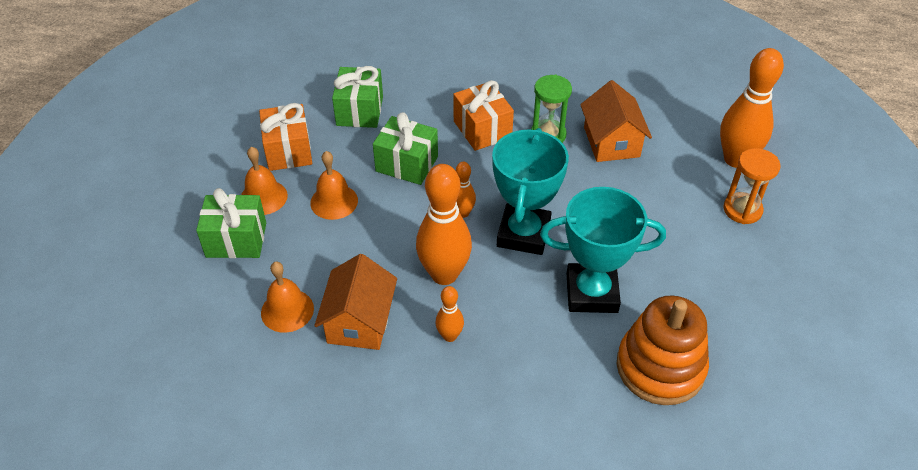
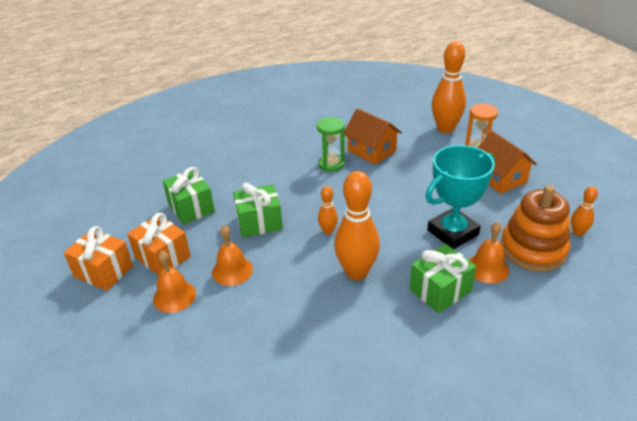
camera: 35 degrees left, 10 degrees down
green gift [196,188,266,258] -> green gift moved to [410,244,476,313]
orange bell [261,262,314,333] -> orange bell moved to [469,222,509,283]
orange house [315,254,397,350] -> orange house moved to [477,131,537,194]
orange bowling pin [435,286,464,342] -> orange bowling pin moved to [571,186,598,236]
orange gift [453,80,514,151] -> orange gift moved to [64,226,133,291]
turquoise trophy [492,128,569,255] -> none

